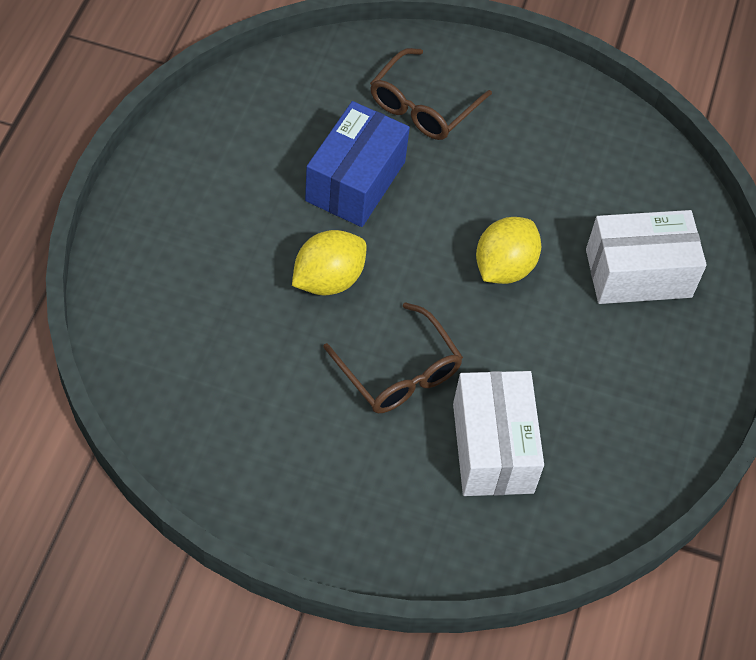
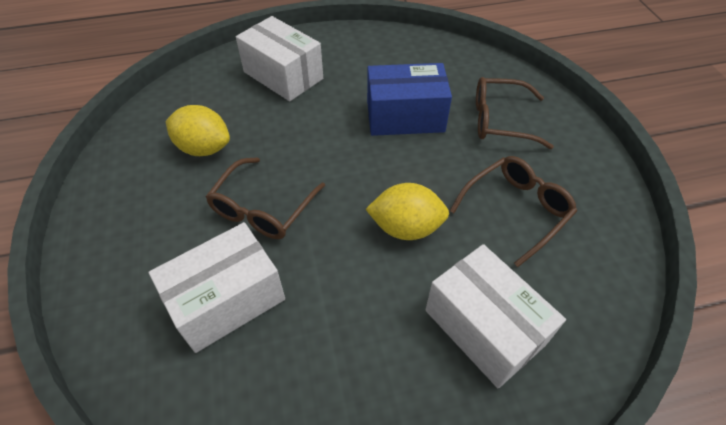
camera: 65 degrees right, 5 degrees down
yellow lemon [292,230,367,296] -> yellow lemon moved to [165,105,230,156]
none -> white box [236,16,323,101]
none -> brown glasses [450,156,577,267]

